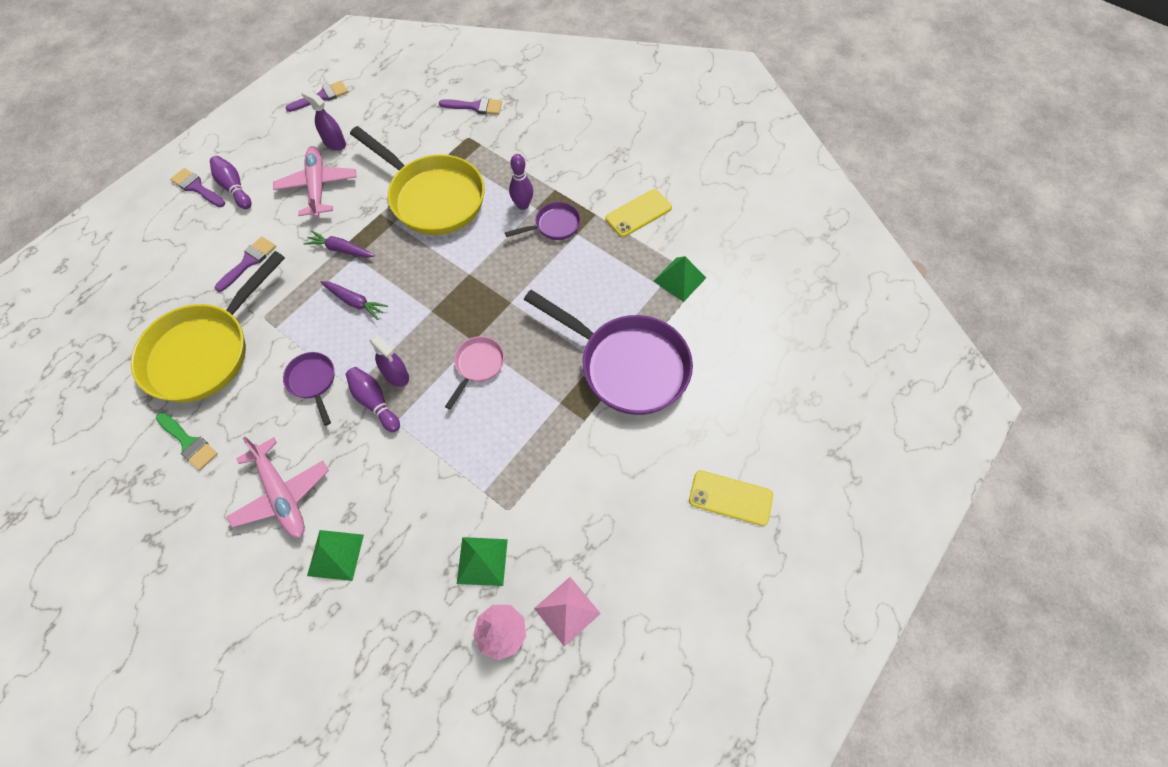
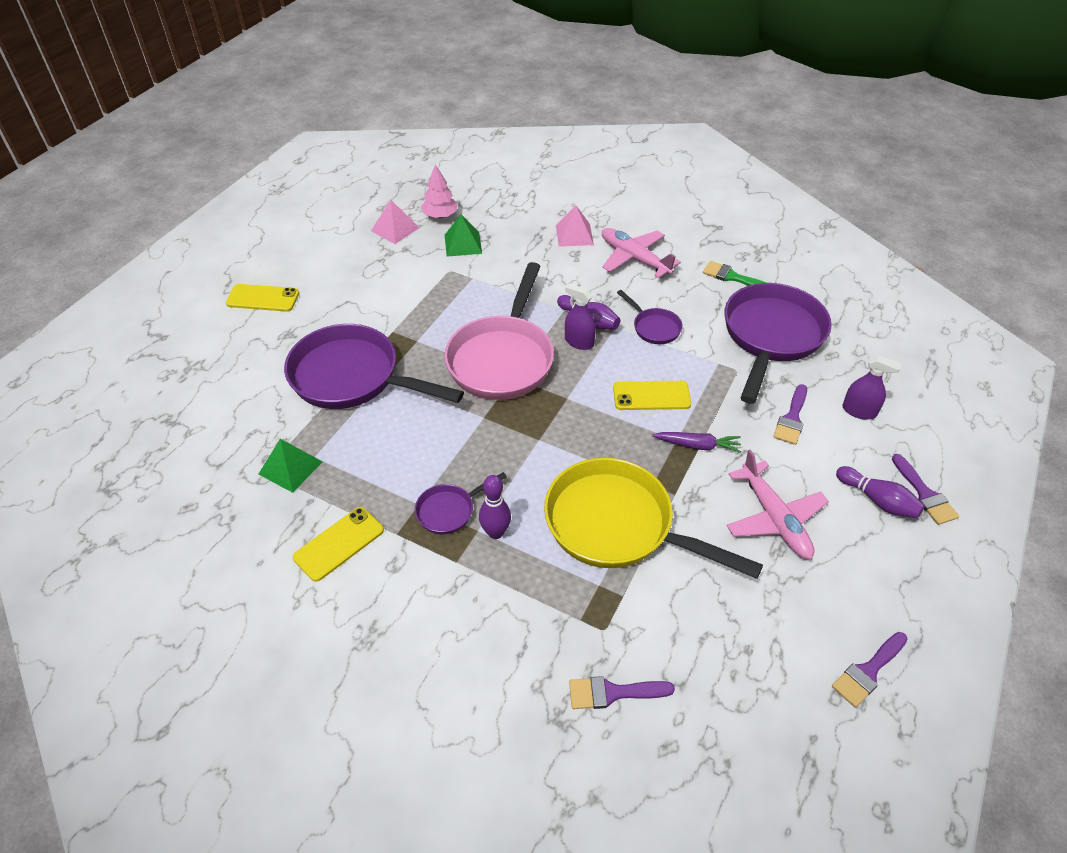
camera: 170 degrees right, 15 degrees down
yellow pan [131,251,285,403] -> purple pan [725,283,832,404]
purple brush [170,168,225,207] -> purple brush turned 45 degrees clockwise [892,454,959,525]
purple spray bottle [301,90,346,151] -> purple spray bottle moved to [842,355,901,420]
green pyramid [307,530,364,581] -> pink pyramid [556,205,594,247]
purple carrot [321,281,388,320] -> yellow phone [613,381,691,410]
pink pan [445,336,504,409] -> pink pan [444,262,554,400], size x2.16

